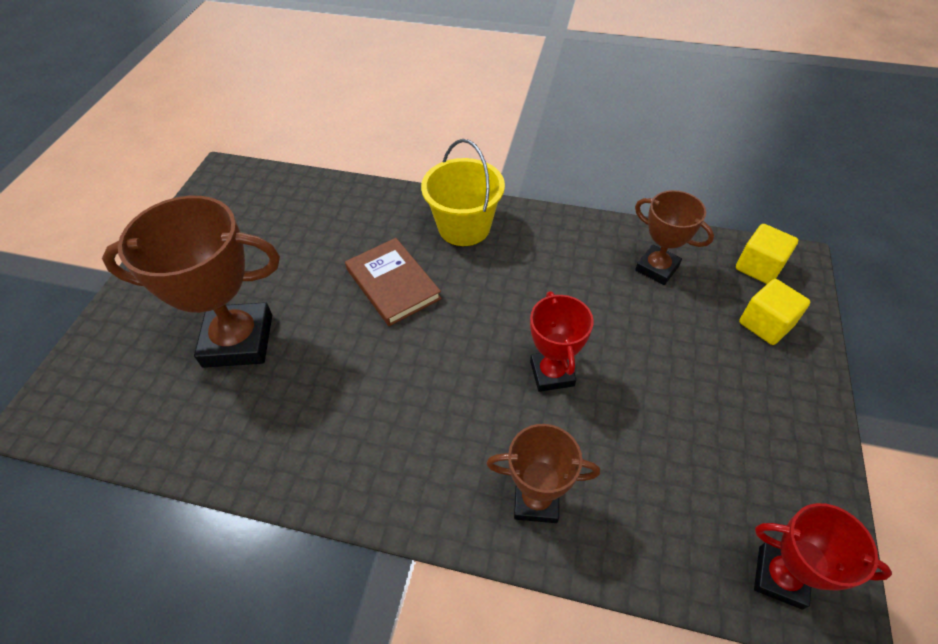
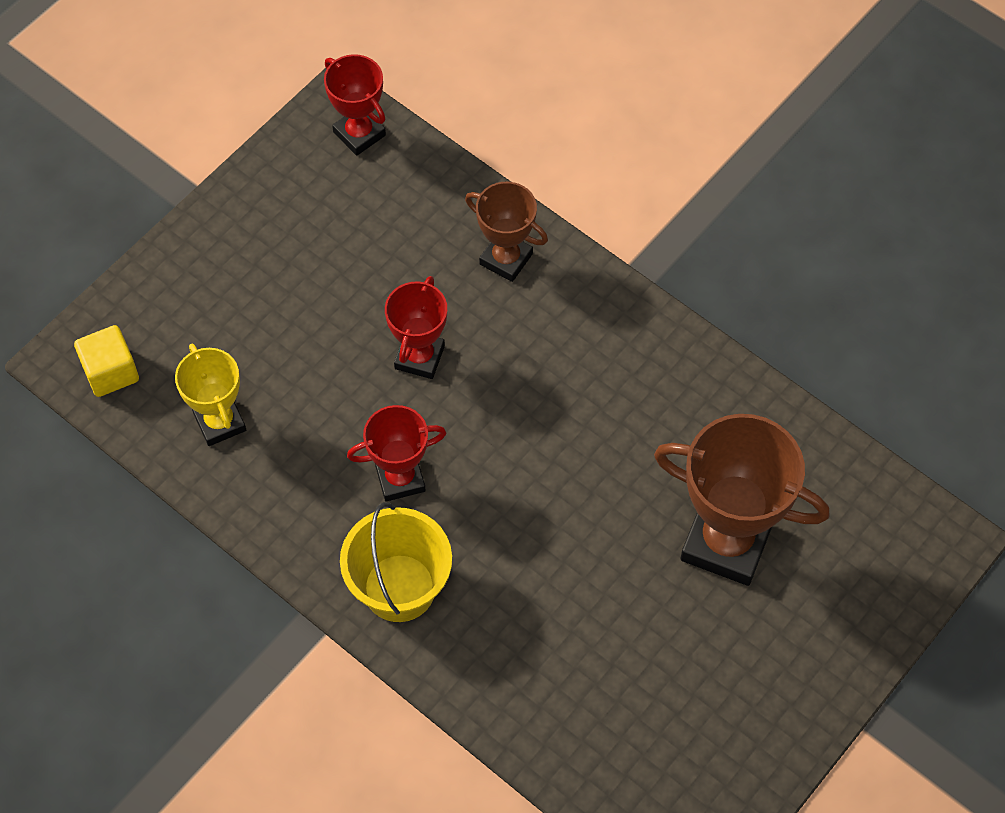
camera: 155 degrees left, 10 degrees up
brown book [345,238,442,326] -> none
brown trophy [635,190,714,285] -> yellow trophy [175,344,246,446]
yellow cube [739,279,810,345] -> none
none -> red trophy [347,405,446,502]

